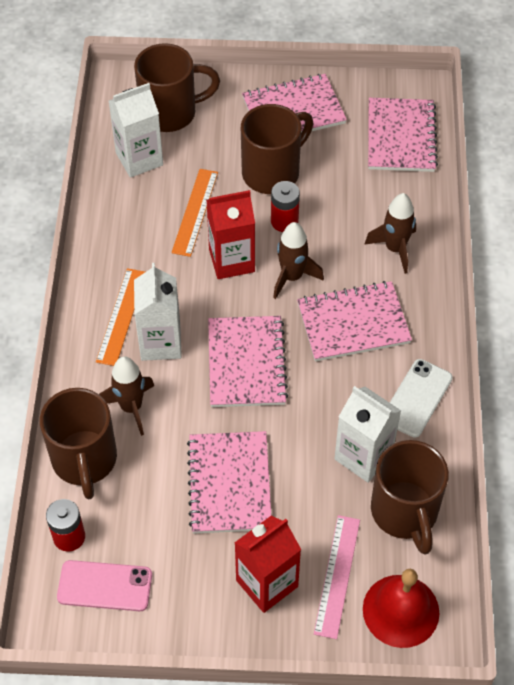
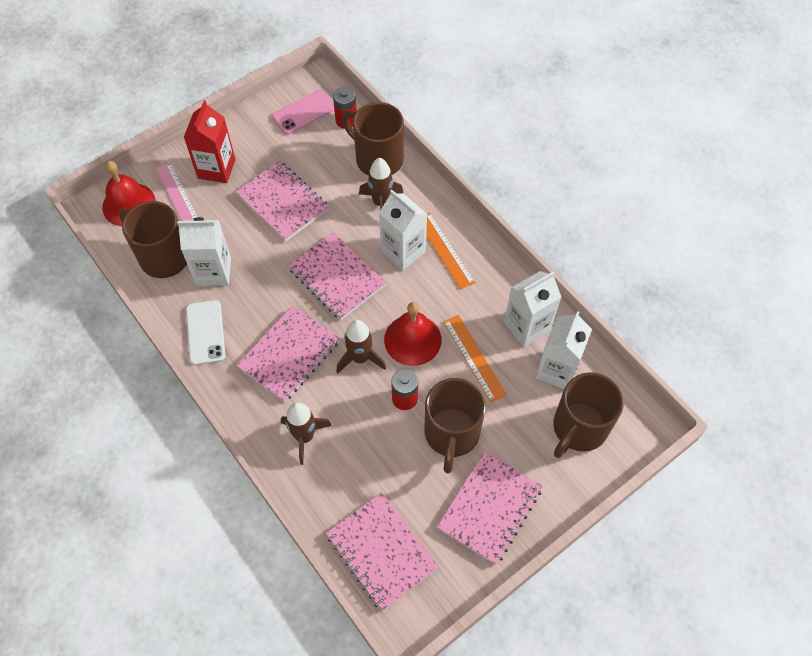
camera: 140 degrees right, 5 degrees up
red carton [206,190,255,279] -> red bell [384,302,441,366]
none -> white carton [504,271,561,347]

